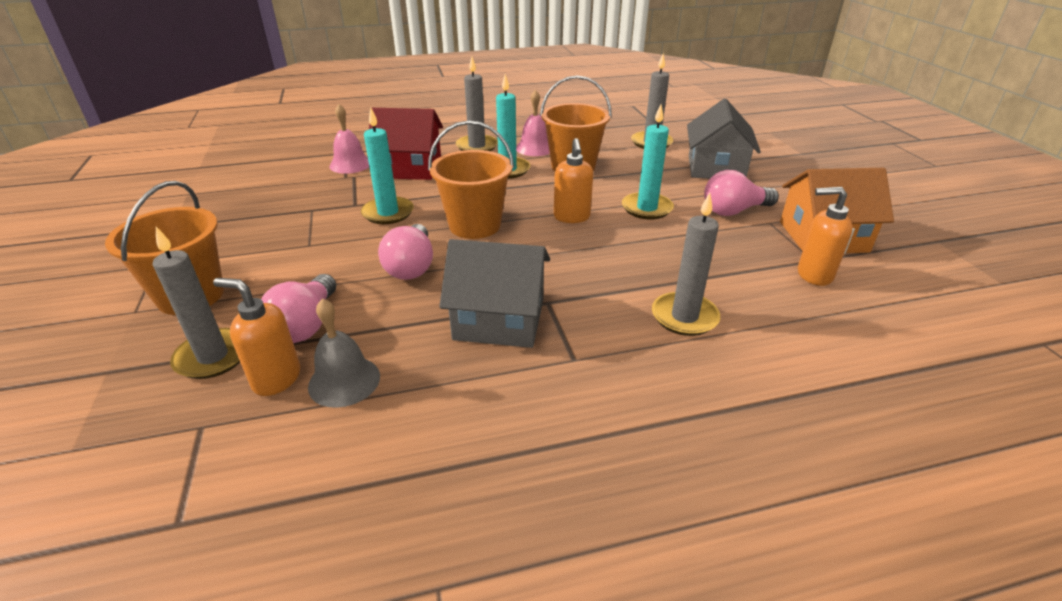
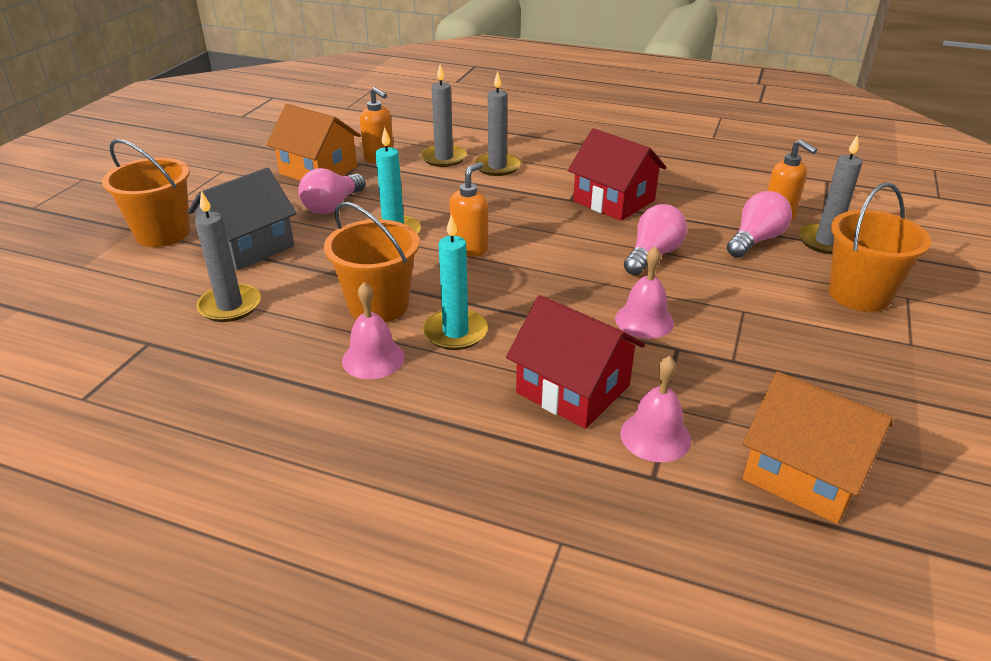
camera: 145 degrees left, 0 degrees up
grey bell [308,298,380,408] -> none
turquoise candle [361,108,414,224] -> pink bell [615,246,674,339]
orange bucket [428,121,514,239] -> orange bucket moved to [102,139,190,247]
grey house [439,239,550,348] -> red house [568,128,667,221]
grey candle [456,57,498,151] -> grey candle moved to [421,64,467,167]
pink light bulb [704,170,779,216] -> pink light bulb turned 105 degrees clockwise [298,168,366,214]
none -> orange house [743,371,893,524]

